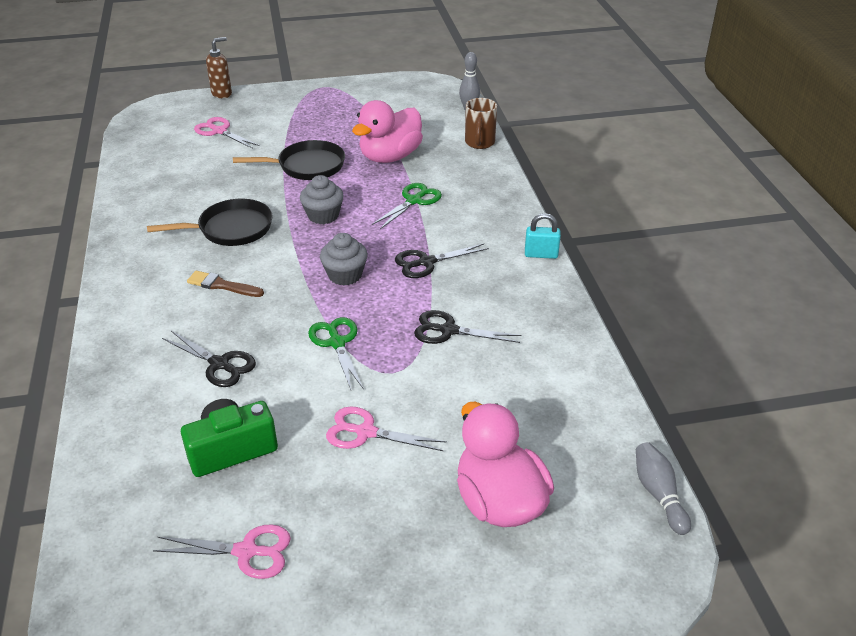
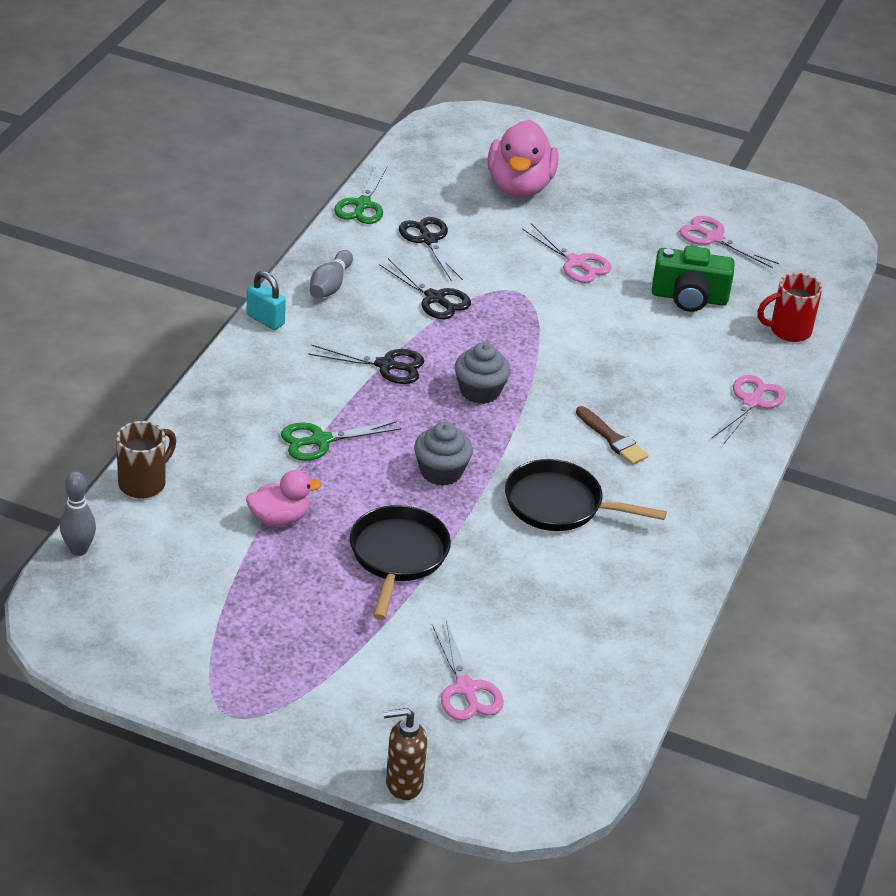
camera: 150 degrees left, 0 degrees up
black scissors [162,331,256,387] -> black scissors moved to [399,217,463,280]
black pan [233,140,345,180] -> black pan turned 75 degrees clockwise [350,505,451,620]
green scissors [308,317,364,390] -> green scissors moved to [334,165,388,224]
pink duck [352,100,423,163] -> pink duck [246,470,321,526], size x0.57
grey bowling pin [636,442,691,535] -> grey bowling pin moved to [310,250,353,299]
none -> pink scissors [711,375,785,445]
none -> red mug [757,273,822,342]

